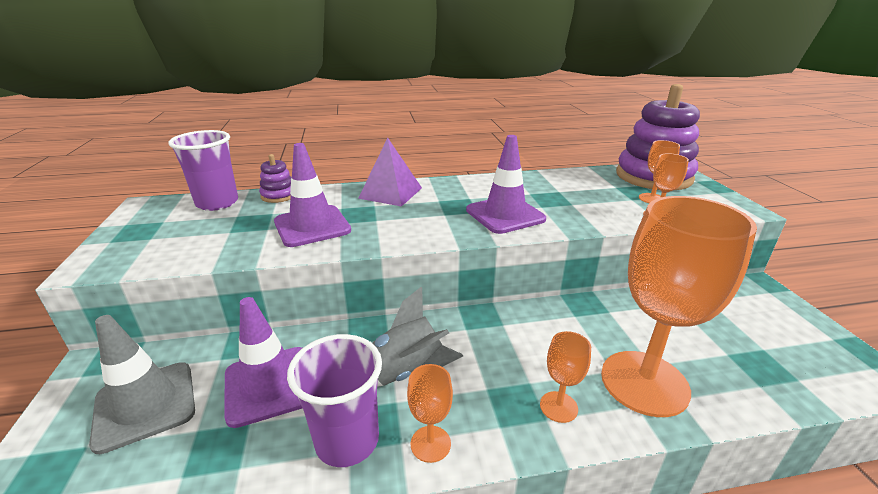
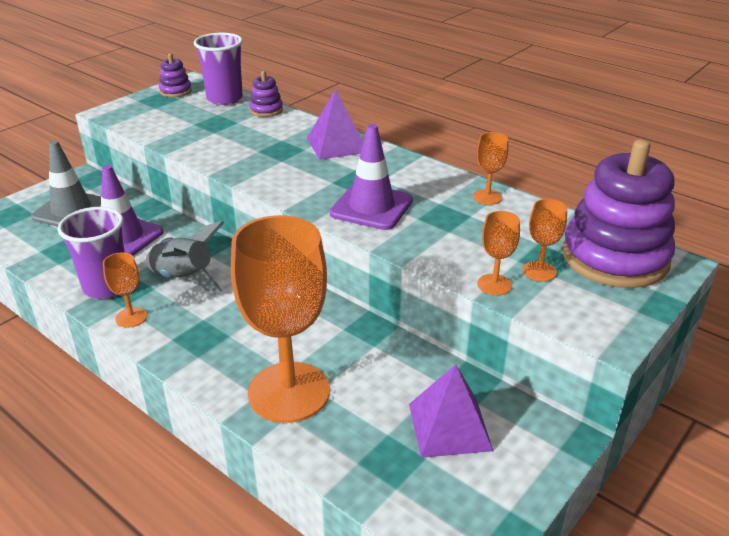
camera: 50 degrees right, 5 degrees up
purple traffic cone [274,143,351,247] -> none
orange goblet [540,331,591,423] -> orange goblet moved to [473,132,508,205]
none -> purple stacking toy [159,53,192,97]
none -> purple pyramid [409,364,493,458]

